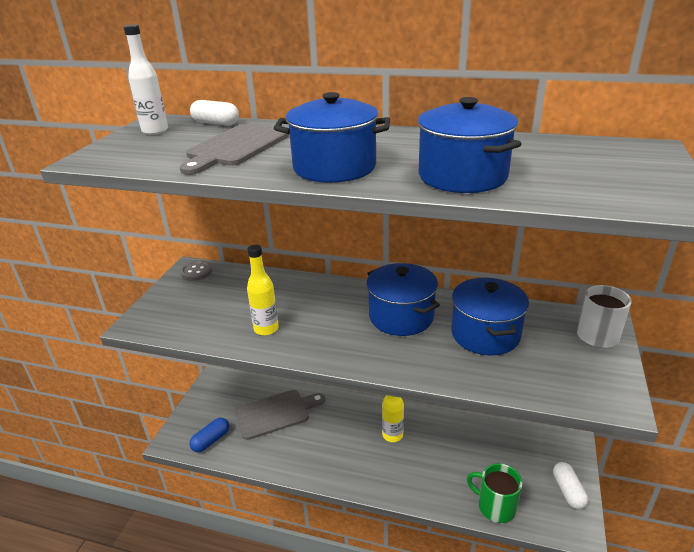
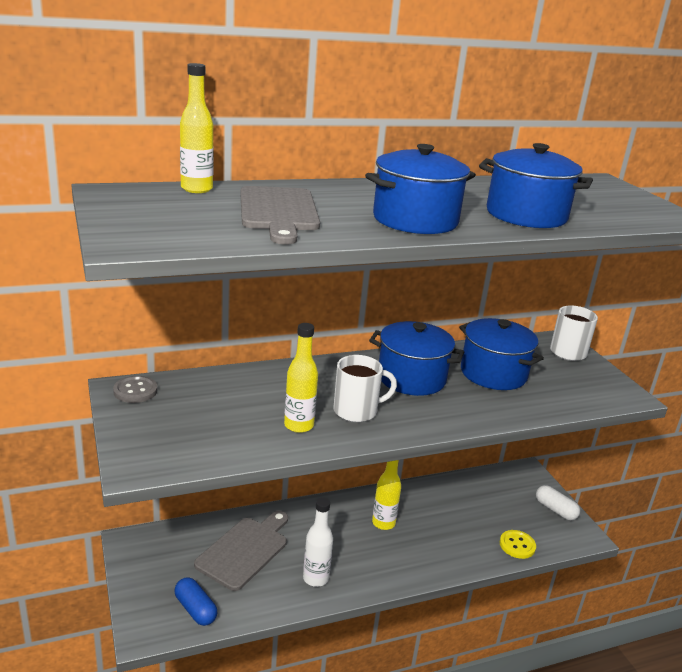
camera: 40 degrees left, 5 degrees down
white bottle [123,24,168,135] -> white bottle moved to [303,497,333,587]
blue capsule [189,418,229,452] -> blue capsule turned 45 degrees counterclockwise [175,577,217,626]
white capsule [190,100,239,126] -> yellow bottle [180,63,214,193]
green mug [467,463,522,523] -> yellow button [500,530,536,559]
none -> white mug [333,355,397,422]

